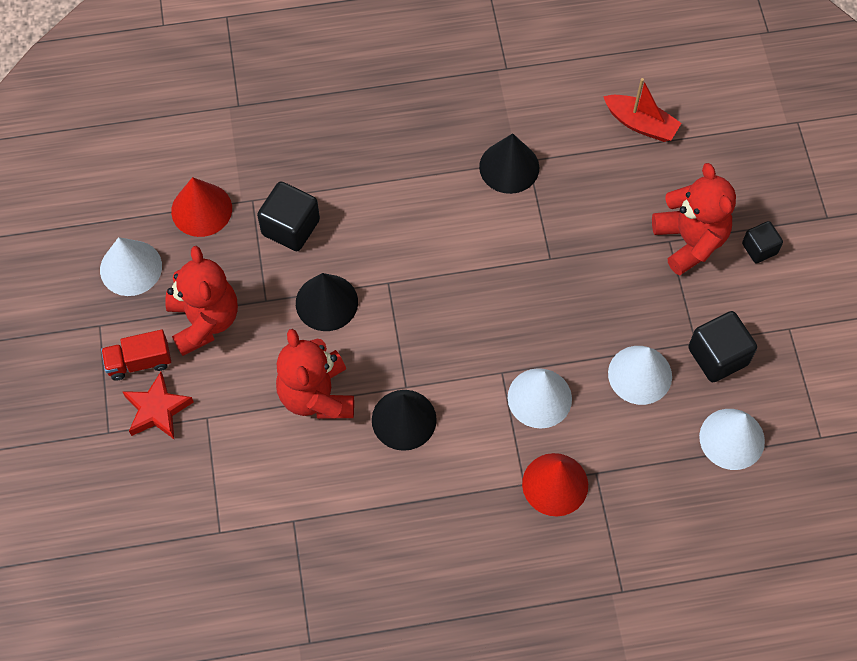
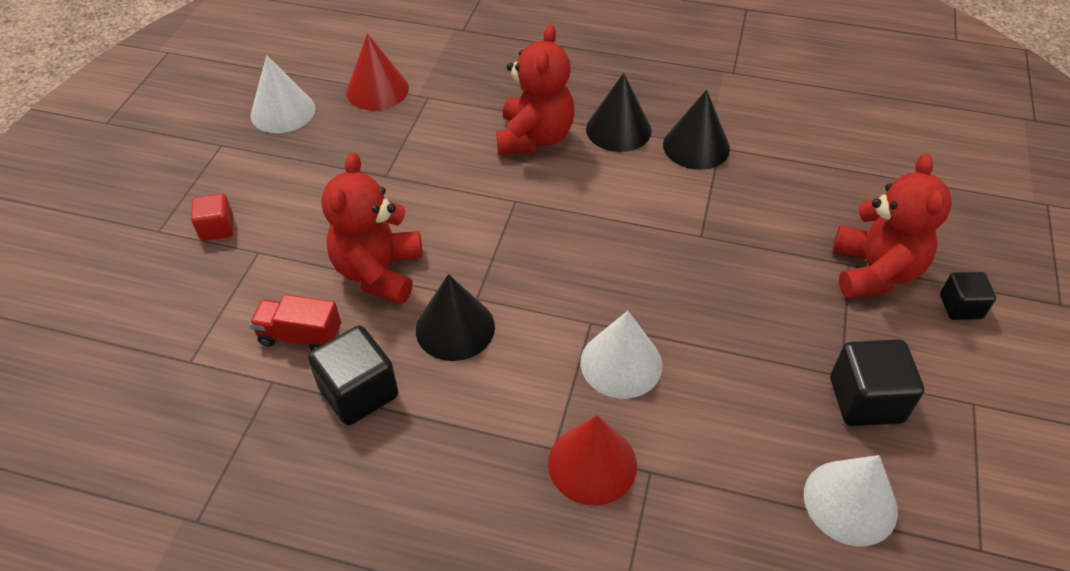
camera: 25 degrees right, 15 degrees down
red truck [101,330,171,381] -> red truck moved to [250,294,341,351]
red star [123,372,194,439] -> red cube [191,194,234,241]
red teddy bear [165,246,238,356] -> red teddy bear moved to [496,25,574,155]
black cube [257,181,320,251] -> black cube moved to [308,326,399,425]
black cone [296,273,358,331] -> black cone moved to [586,73,652,152]
red boat [603,78,681,142] -> none
white cone [608,346,672,405] -> none

